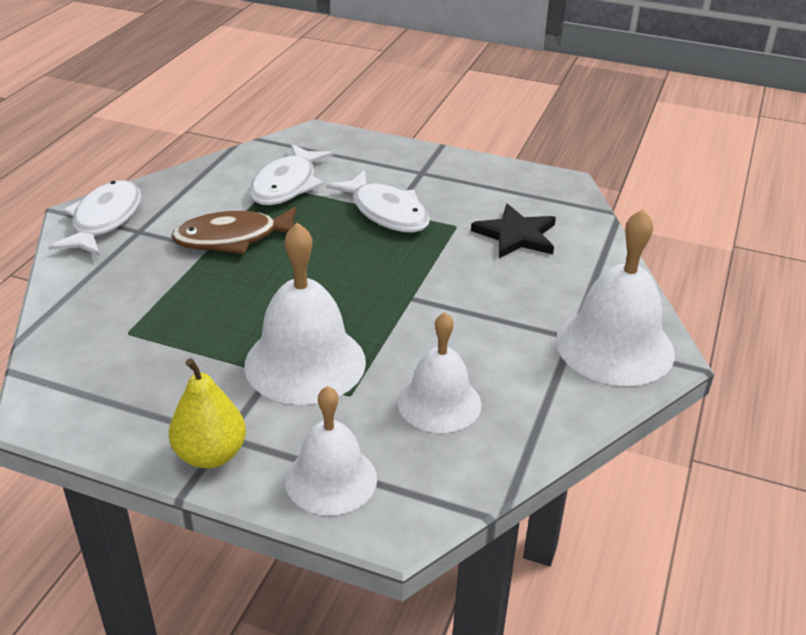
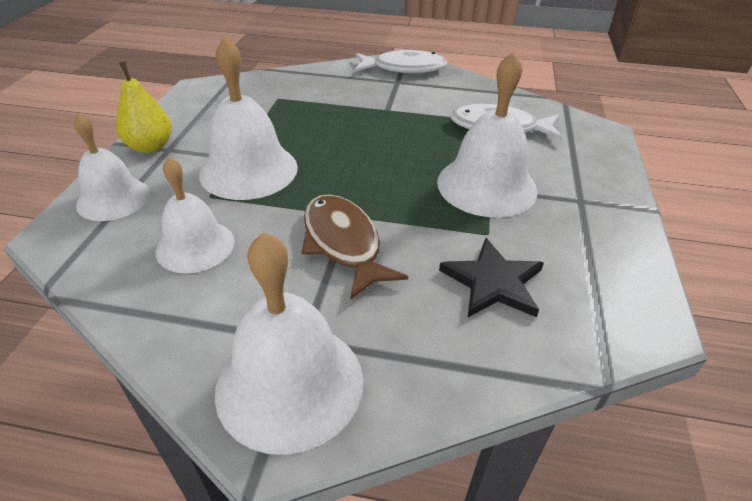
camera: 80 degrees right, 5 degrees up
brown fish [171,206,297,254] -> brown fish moved to [302,194,408,300]
white fish [326,170,430,233] -> white bell [437,51,537,218]

